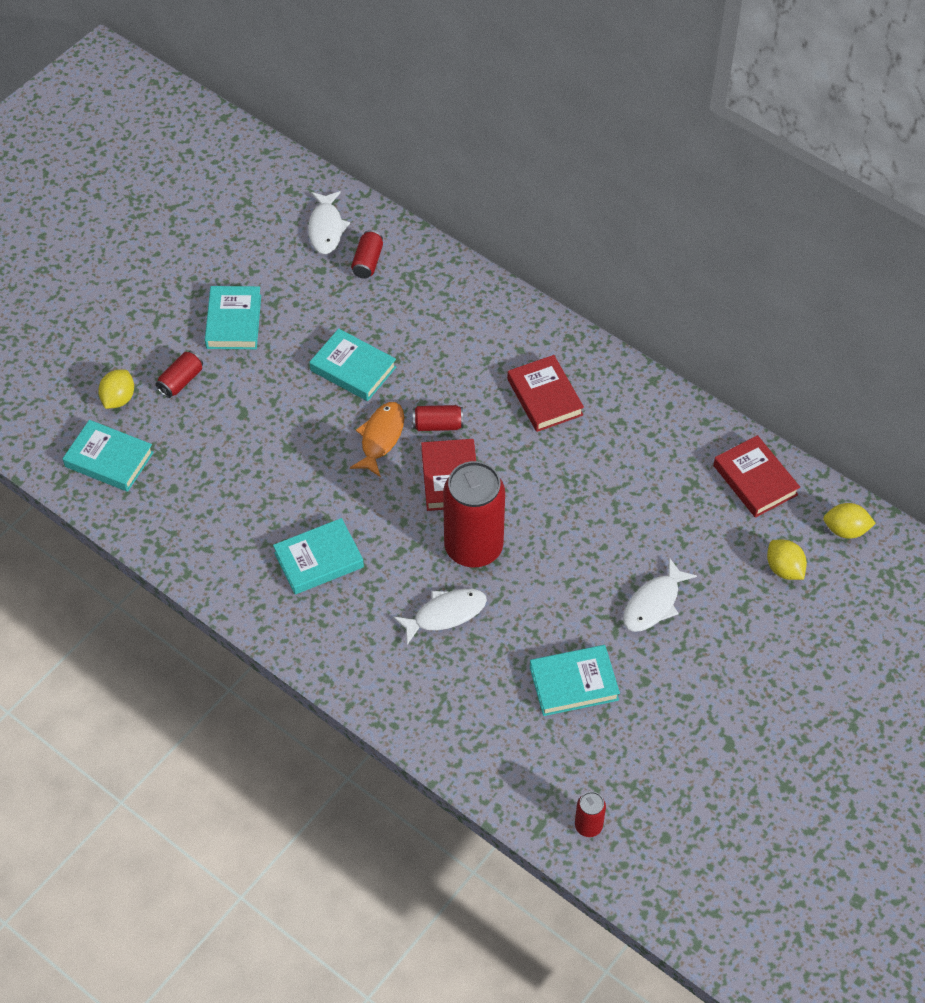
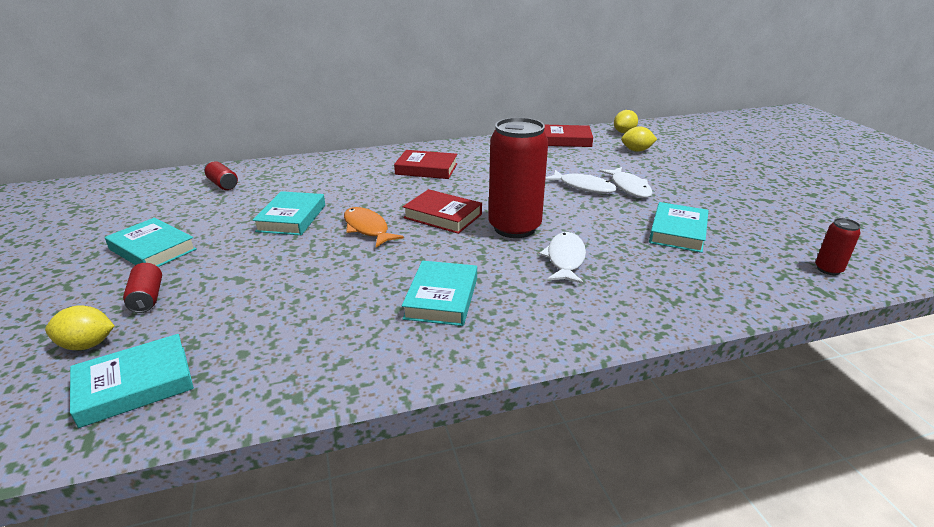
camera: 55 degrees left, 25 degrees down
yellow lemon [98,369,134,409] -> yellow lemon turned 60 degrees counterclockwise [45,305,114,350]
white fish [308,191,350,254] -> white fish moved to [545,170,617,193]
turquoise book [310,329,396,401] -> turquoise book turned 60 degrees counterclockwise [253,191,325,235]
red can [413,405,463,431] -> none

